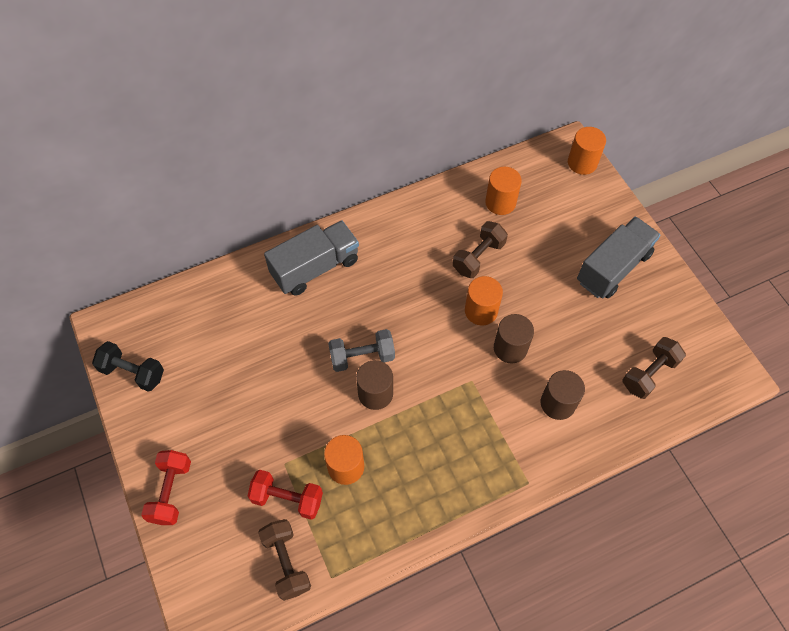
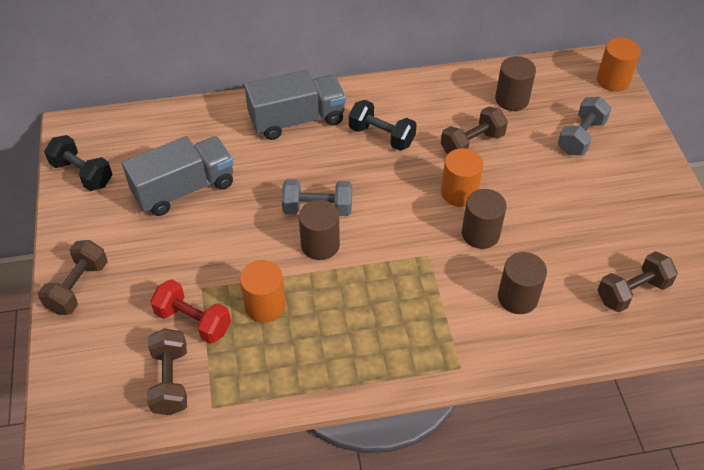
camera: 15 degrees right, 10 degrees down
red dumbbell [141,450,191,525] -> brown dumbbell [38,240,108,315]
orange cylinder [485,167,522,215] -> brown cylinder [495,56,536,111]
grey truck [577,217,660,299] -> grey truck moved to [122,136,234,216]
none -> black dumbbell [349,100,417,151]
none -> grey dumbbell [558,97,611,155]

